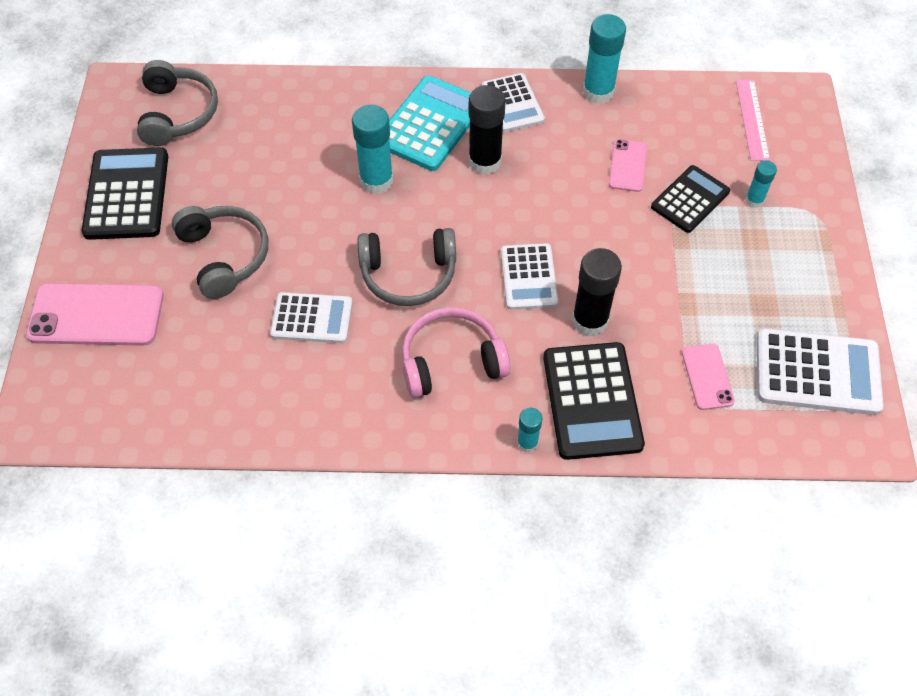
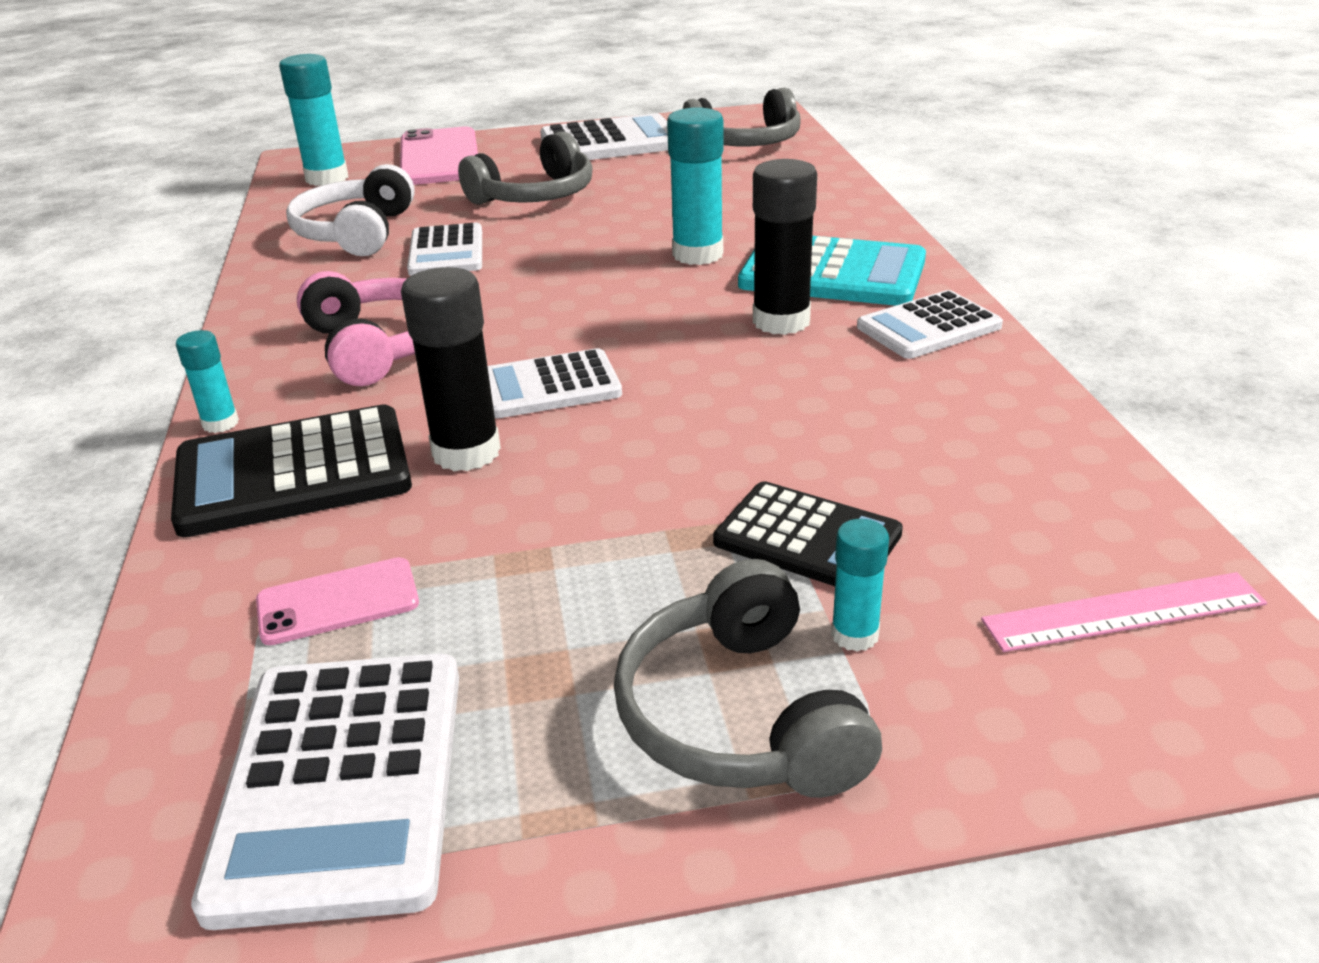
camera: 80 degrees right, 25 degrees down
black calculator [82,147,168,240] -> white calculator [540,113,668,160]
grey headphones [357,228,456,306] -> grey headphones moved to [614,559,882,798]
turquoise glue stick [582,14,626,104] -> turquoise glue stick moved to [279,54,348,186]
pink phone [609,139,647,192] -> none
none -> white headphones [286,164,415,256]

